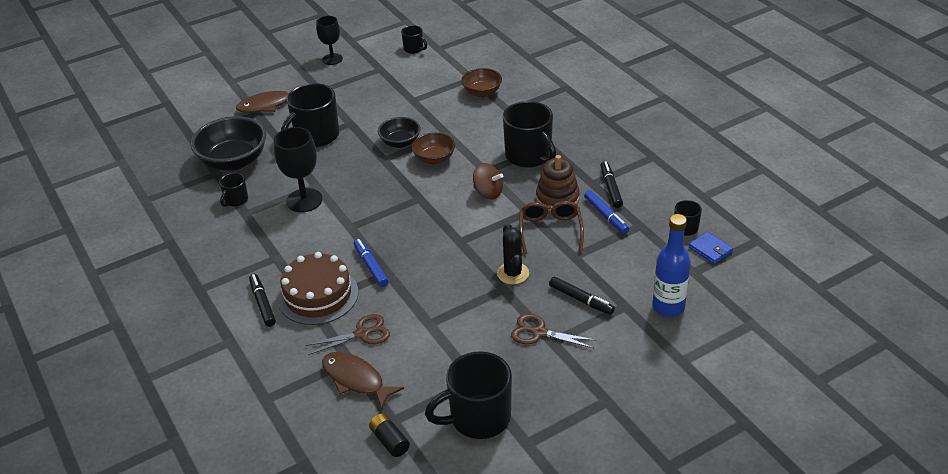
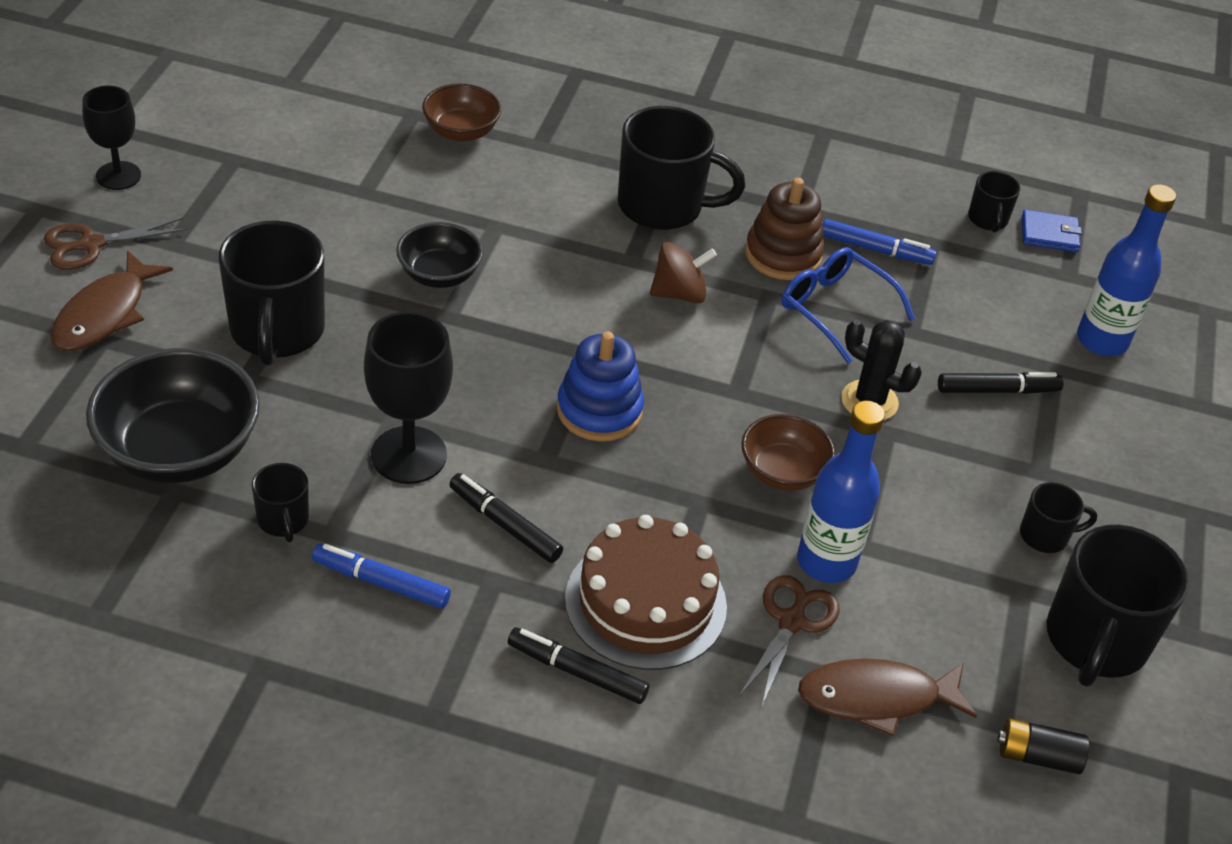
camera: 50 degrees left, 5 degrees up
blue marker [354,239,389,287] -> blue marker moved to [312,543,451,609]
black mug [401,25,427,54] -> black mug moved to [1020,482,1097,553]
brown bowl [412,133,455,165] -> brown bowl moved to [741,414,835,491]
brown scissors [511,314,597,348] -> brown scissors moved to [44,218,188,270]
brown glasses [519,201,584,254] -> blue glasses [782,247,915,364]
black marker [600,161,623,208] -> black marker moved to [449,473,563,563]
none -> blue stacking toy [557,331,644,441]
none -> blue bottle [797,401,885,583]

